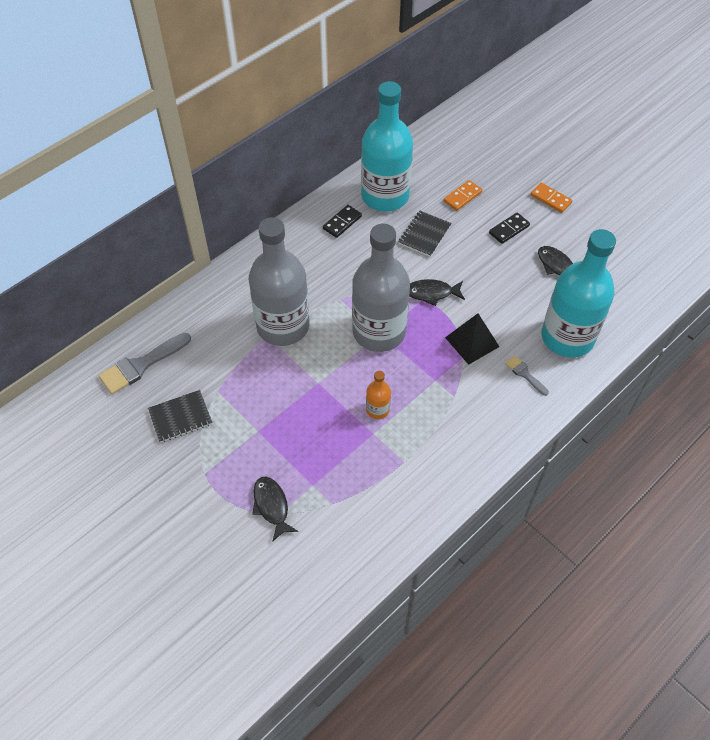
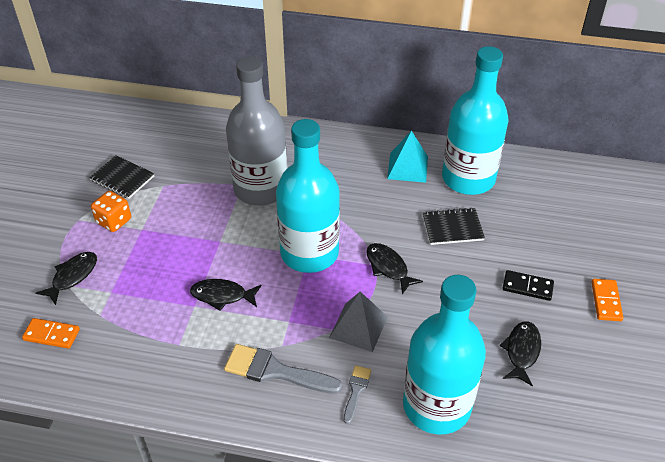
camera: 55 degrees right, 10 degrees down
grey brush [98,333,191,394] -> grey brush moved to [224,344,343,394]
black domino [323,205,362,238] -> turquoise pyramid [387,131,428,183]
grey bottle [352,223,410,352] -> turquoise bottle [276,119,340,273]
orange bottle [366,371,391,419] -> black fish [190,279,262,311]
orange domino [444,180,482,211] -> orange domino moved to [22,318,80,349]
black pyramid [445,313,500,365] -> grey pyramid [329,292,388,352]
none -> orange dice [91,191,131,232]

